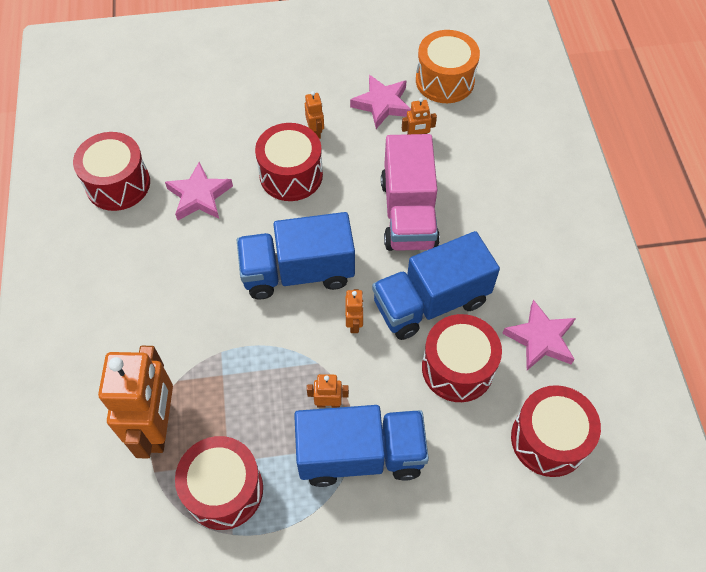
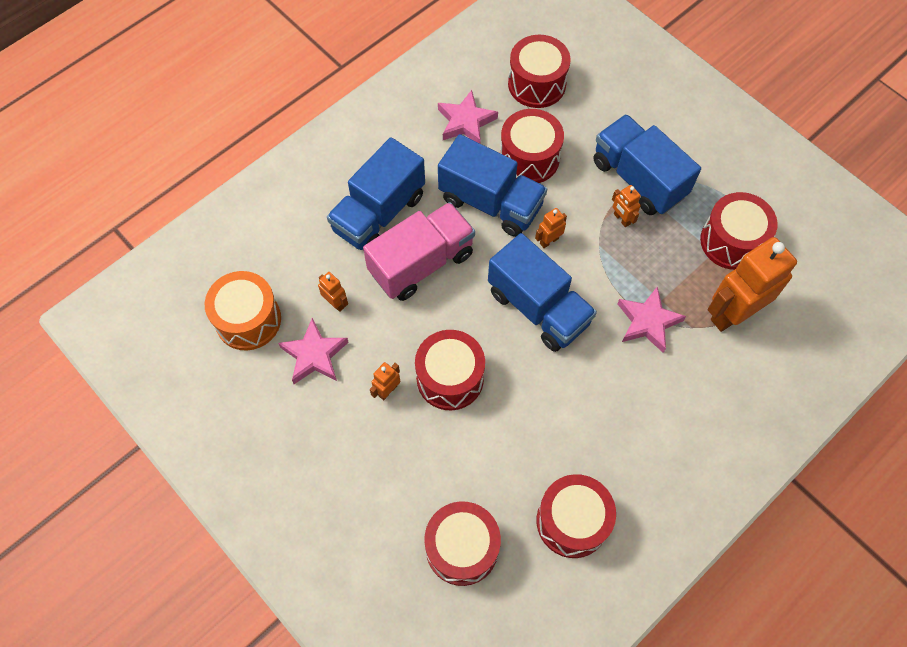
camera: 125 degrees left, 5 degrees up
pink star [165,162,233,220] -> pink star moved to [617,286,686,353]
none -> blue truck [327,137,425,251]
none -> red drum [424,501,501,586]

